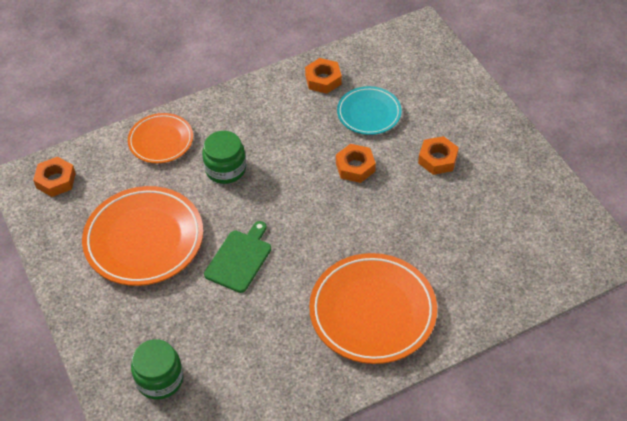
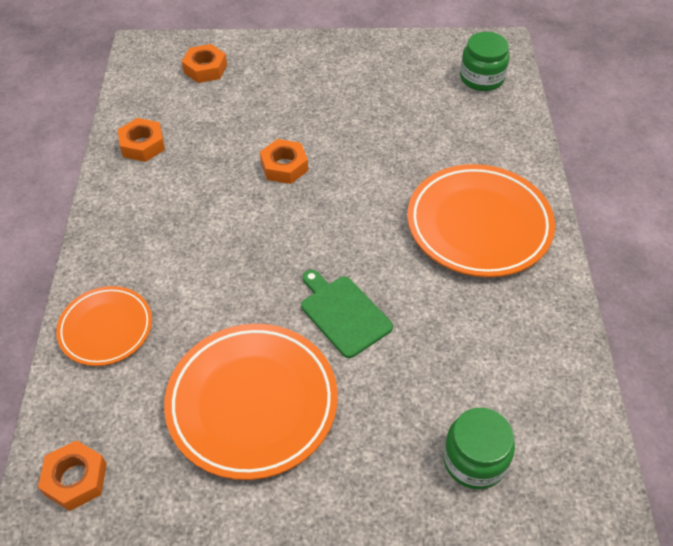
camera: 65 degrees left, 0 degrees up
green jar [202,131,246,184] -> green jar moved to [460,32,510,91]
turquoise plate [337,86,402,135] -> none
orange nut [418,136,459,175] -> orange nut moved to [182,44,227,83]

